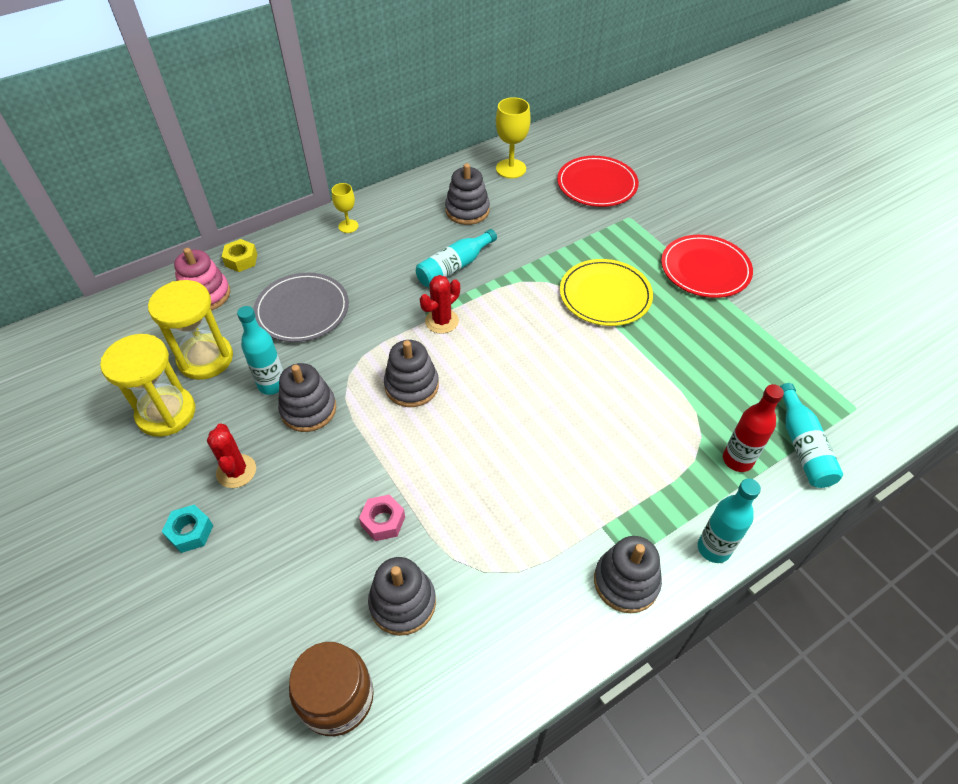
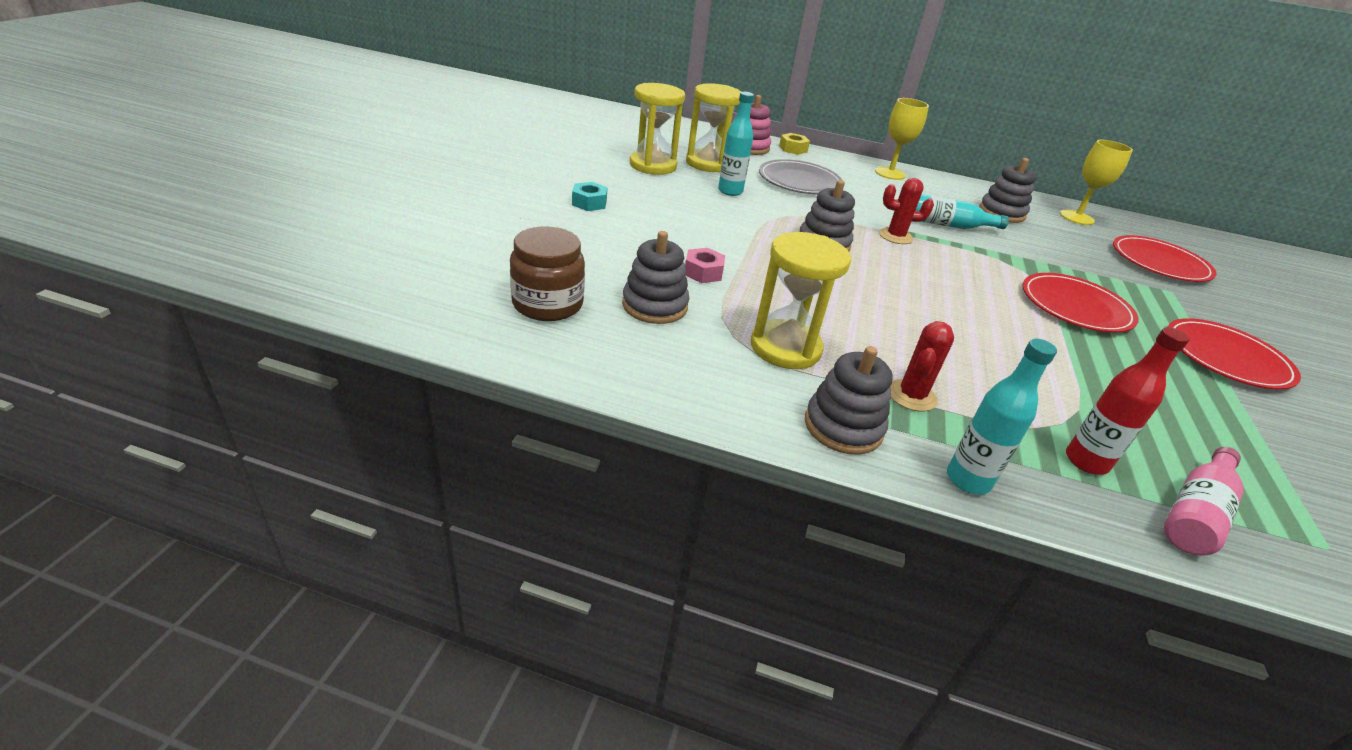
camera: 45 degrees right, 15 degrees down
red cactus [207,423,256,488] -> red cactus moved to [890,321,954,412]
grey stacking toy [278,363,336,432] -> none
yellow goblet [332,183,359,233] -> yellow goblet [875,98,929,180], size x1.64
yellow plate [560,259,653,326] -> red plate [1022,273,1139,333]
turquoise bottle [780,383,843,488] -> pink bottle [1164,447,1244,556]
none -> yellow hourglass [751,232,851,369]

